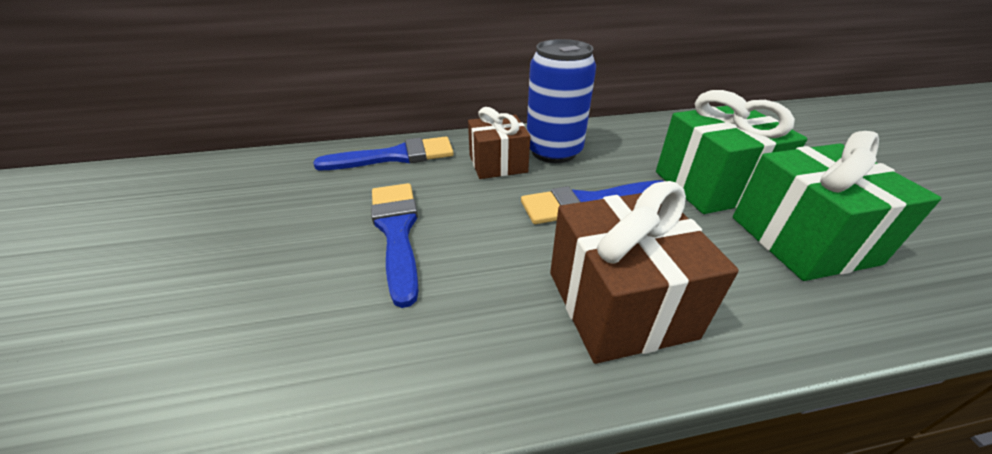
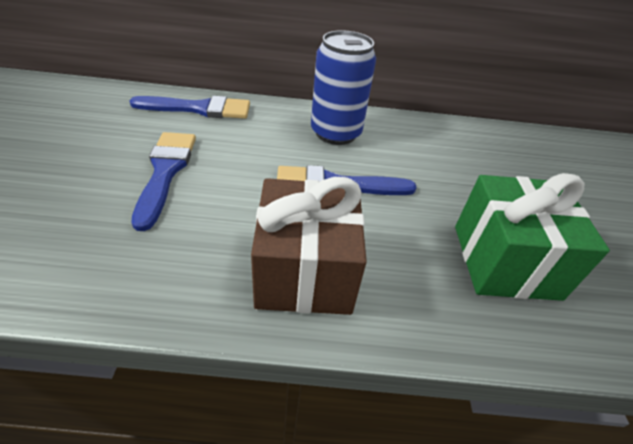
camera: 10 degrees right, 5 degrees up
brown gift [468,107,530,179] -> none
green gift [656,90,807,214] -> none

